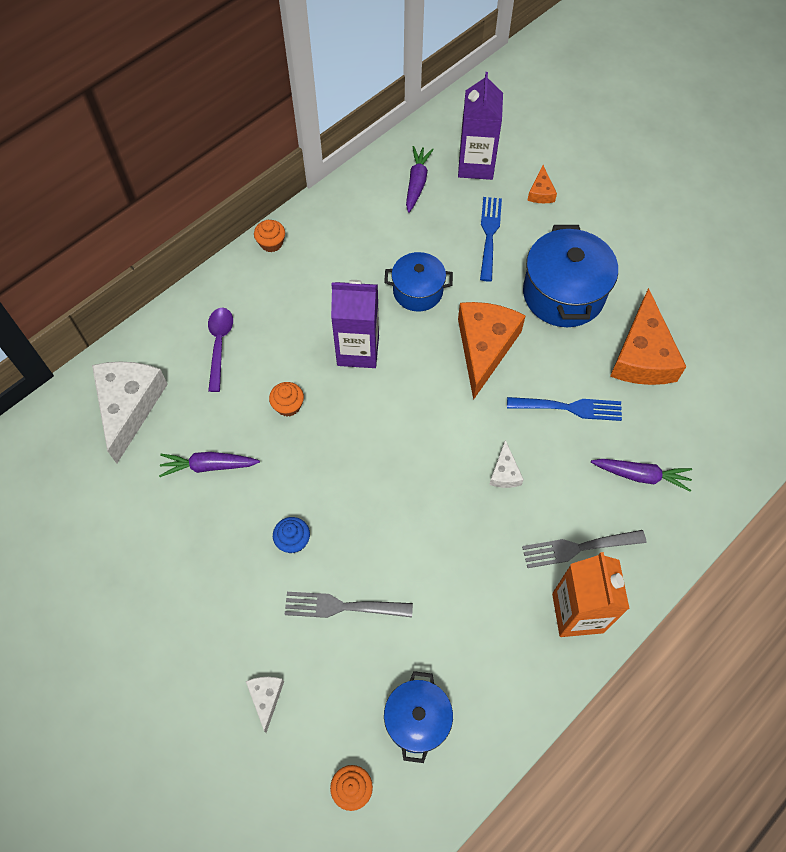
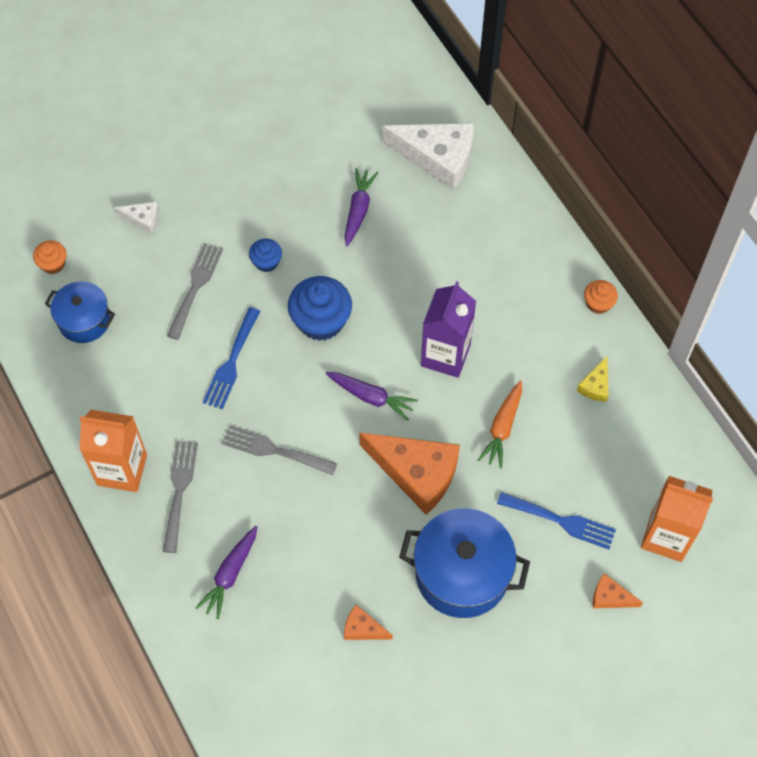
camera: 105 degrees right, 0 degrees up
purple spoon [208,308,233,392] -> none
orange cupcake [269,382,304,417] -> none
blue pot [384,252,453,312] -> orange carrot [478,380,522,468]
purple carrot [406,146,434,213] -> purple carrot moved to [326,372,418,421]
purple carton [458,72,503,180] -> orange carton [641,476,713,562]
white cheese [489,440,524,488] -> grey fork [222,425,337,475]
blue fork [507,397,622,421] -> blue fork moved to [203,307,260,409]
orange cheese [610,288,686,385] -> orange cheese [344,605,393,640], size x0.46
none -> blue cupcake [288,276,352,341]
none -> yellow cheese [577,356,608,402]

